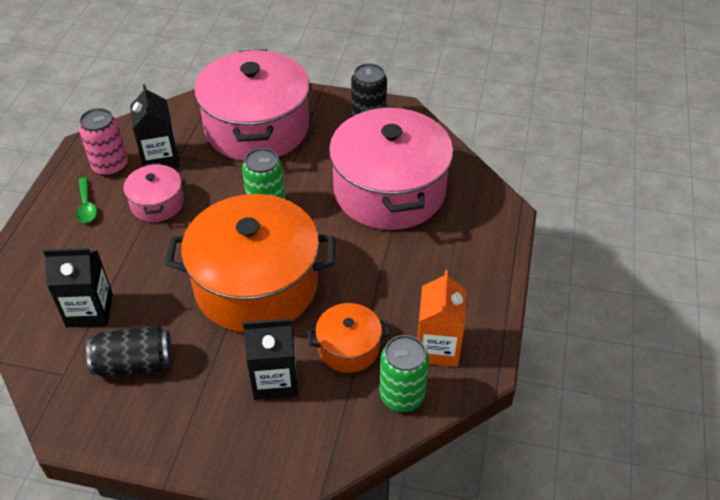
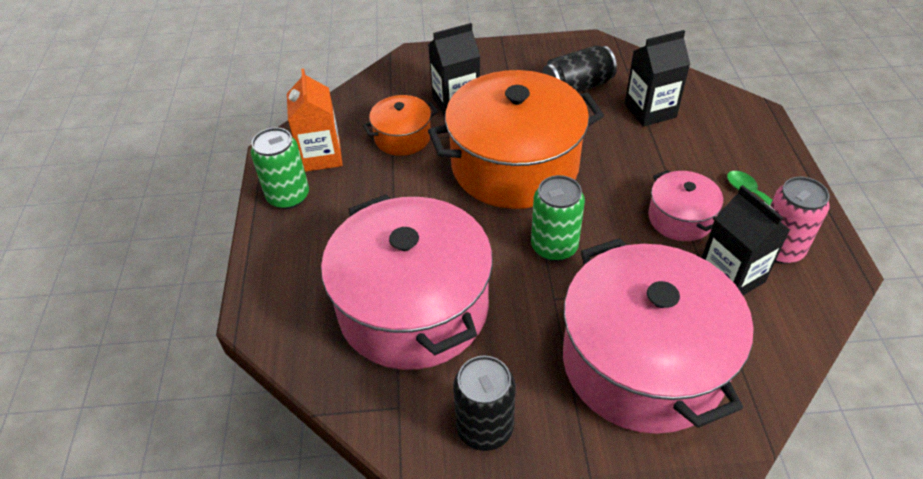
camera: 165 degrees right, 0 degrees up
green can [379,335,429,412] -> green can moved to [251,127,309,209]

